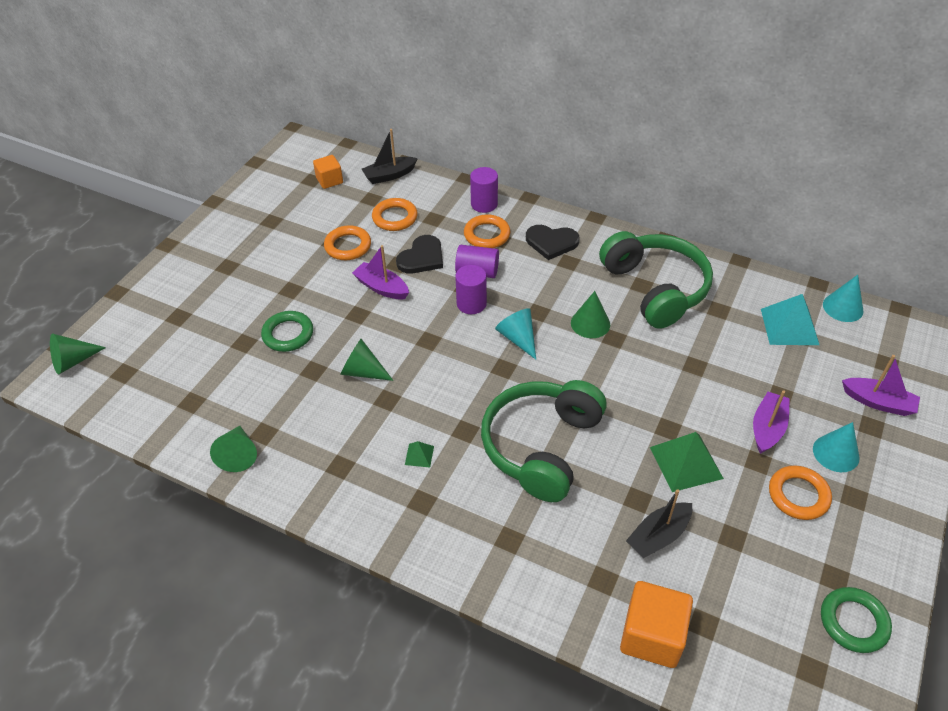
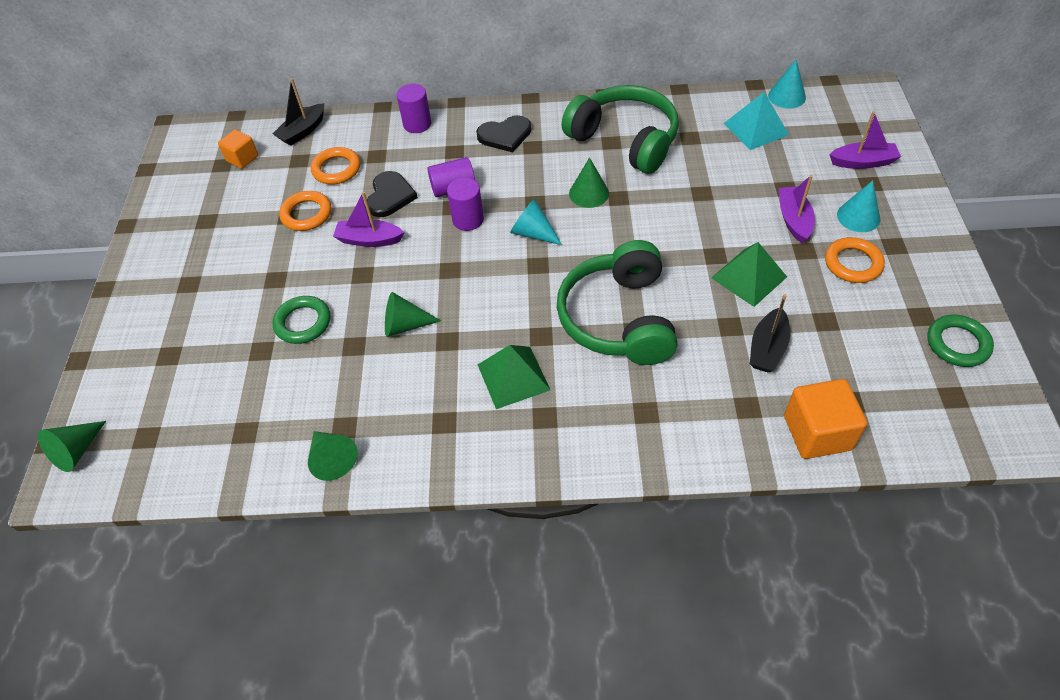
camera: 25 degrees left, 5 degrees up
green pyramid [405,441,434,467] -> green pyramid [478,345,550,409], size x2.12
orange ring [464,214,510,248] -> none

